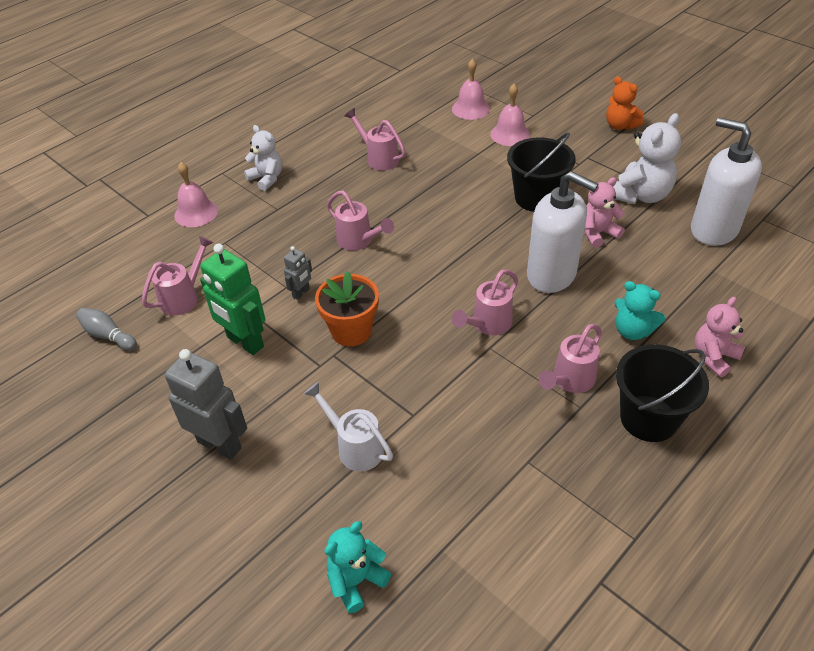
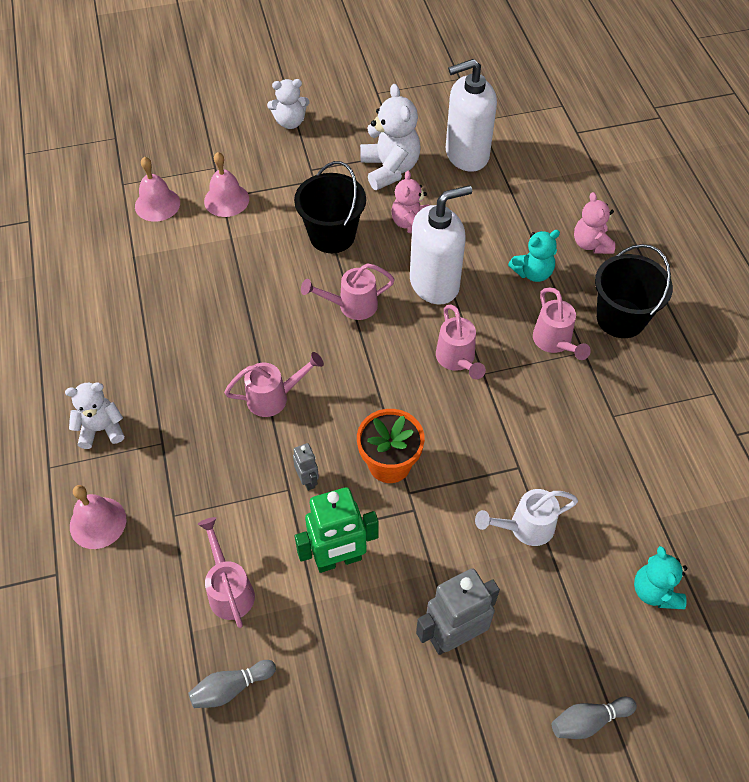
camera: 60 degrees left, 10 degrees up
pink watering can [344,108,406,171] -> pink watering can moved to [301,263,395,320]
orange teddy bear [606,76,644,130] -> white teddy bear [267,79,310,129]
none -> grey bowling pin [552,696,637,739]

